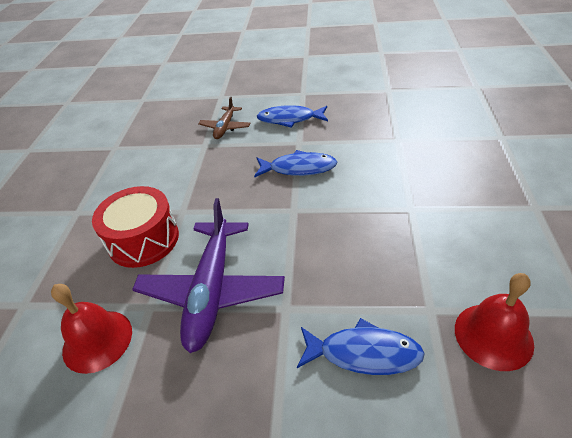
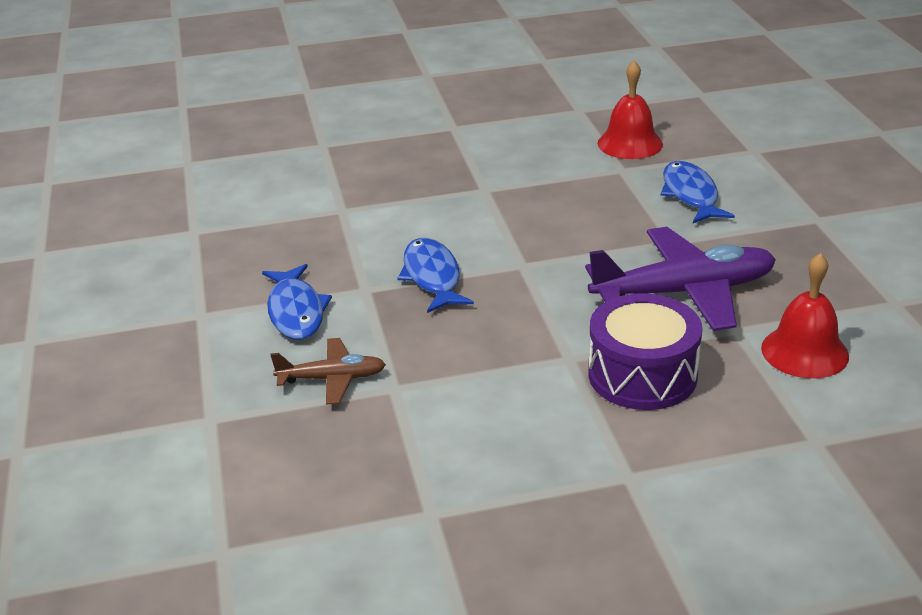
camera: 110 degrees left, 10 degrees down
red drum [92,186,179,268] -> purple drum [588,293,703,410]

